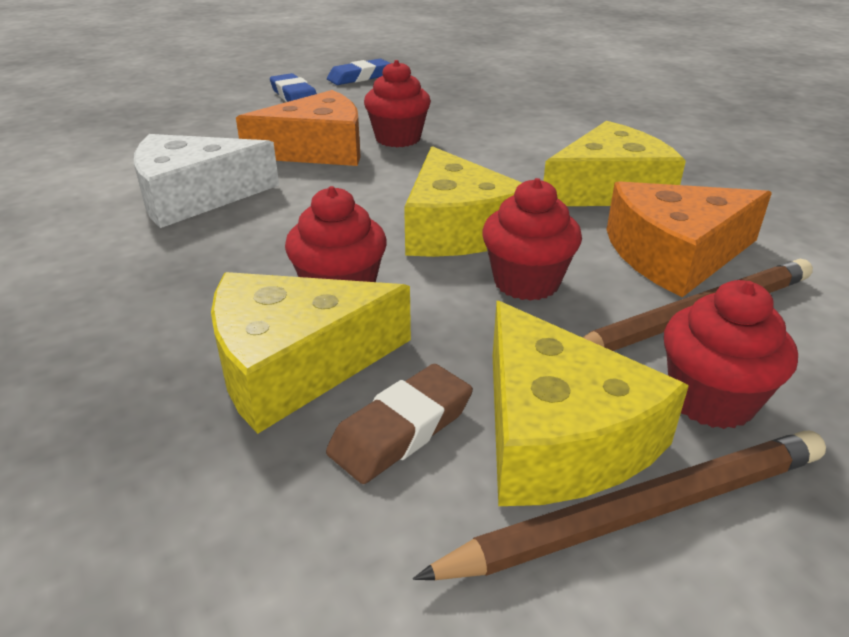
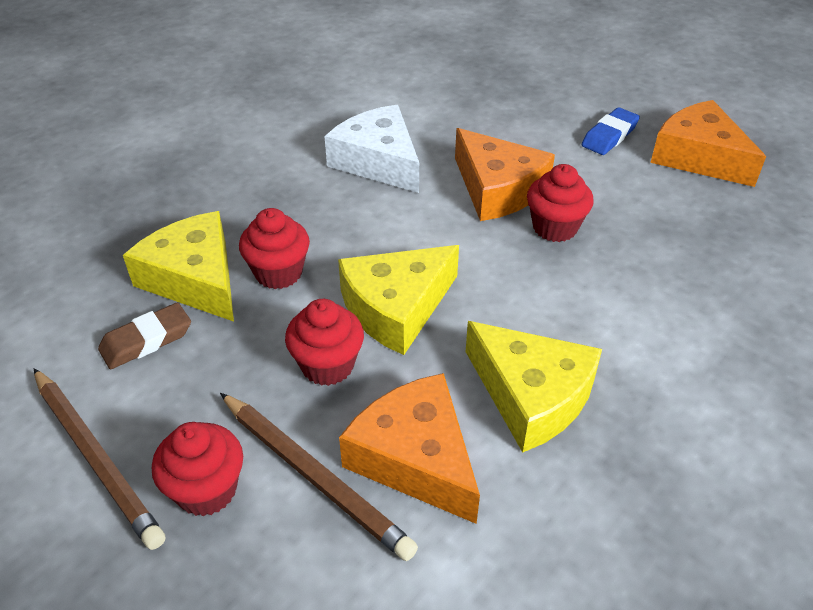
camera: 70 degrees right, 10 degrees up
brown eraser [326,364,473,484] -> brown eraser turned 60 degrees counterclockwise [98,302,191,369]
blue eraser [327,58,391,85] -> orange cheese [650,100,766,187]
yellow cheese [493,301,689,506] -> none

